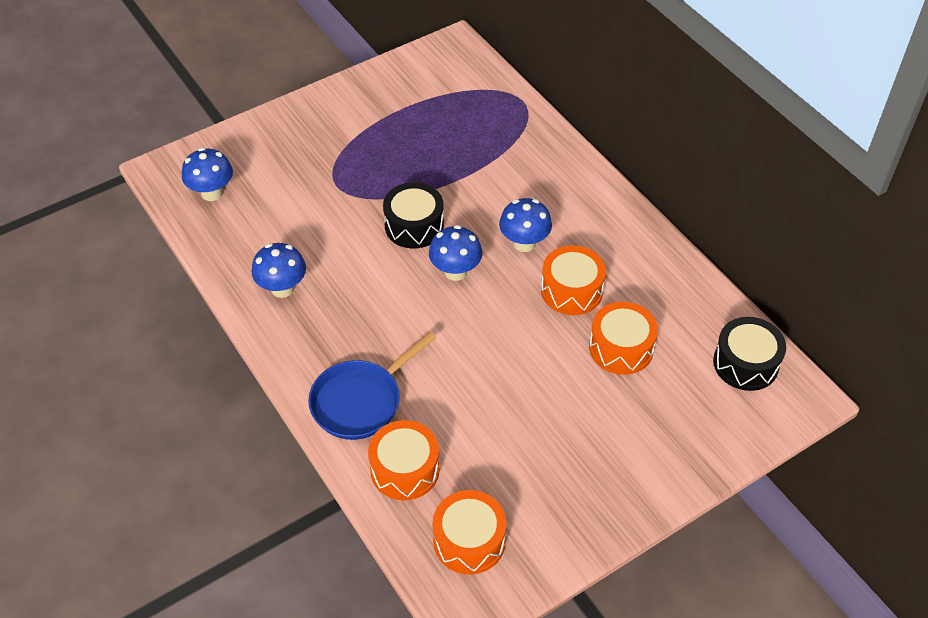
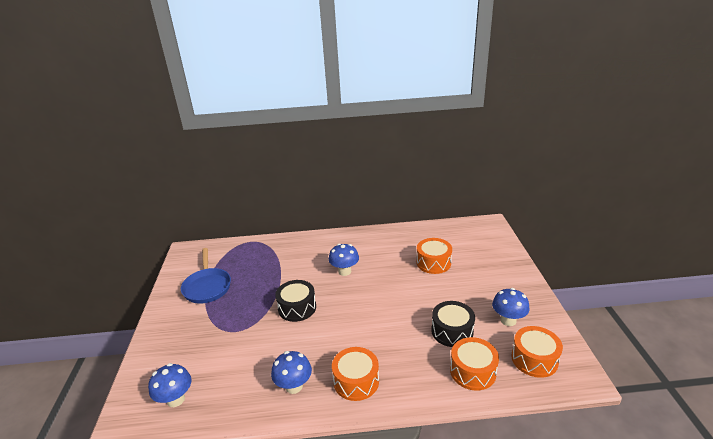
camera: 60 degrees left, 20 degrees down
blue pan [308,332,436,440] -> blue pan moved to [181,248,231,304]
blue mushroom [429,225,482,281] -> blue mushroom moved to [492,288,530,326]
orange drum [541,245,606,315] -> orange drum moved to [332,347,379,401]
black drum [713,317,786,391] -> black drum moved to [431,301,475,347]

